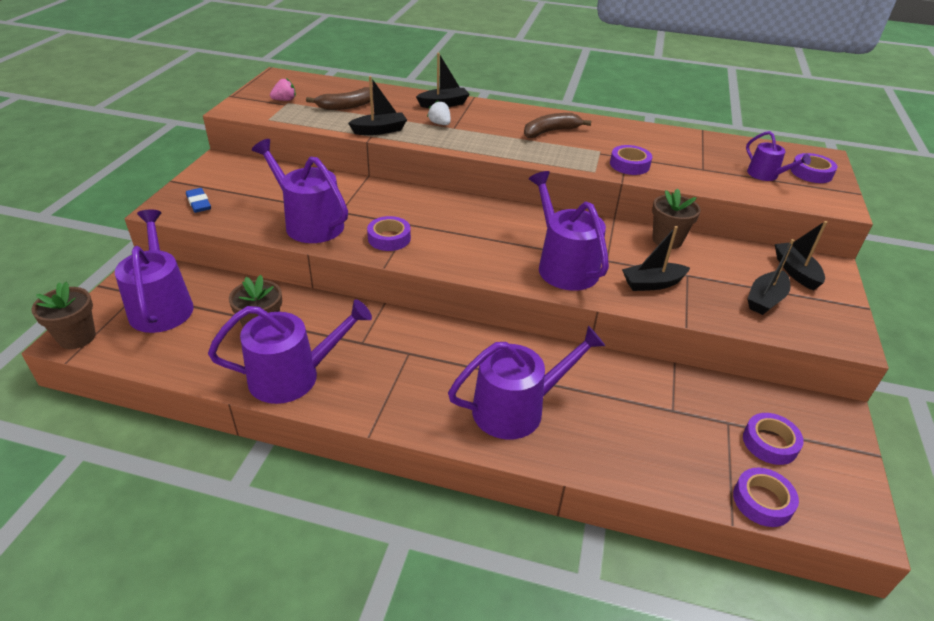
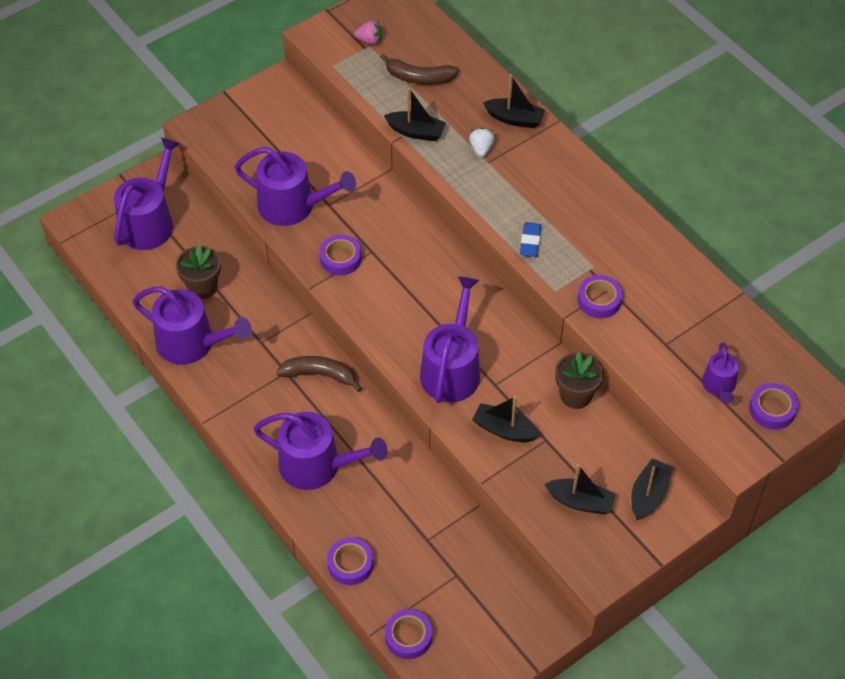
camera: 40 degrees right, 15 degrees up
brown flower pot [31,282,96,349] -> none
blue eraser [186,188,211,213] -> blue eraser moved to [520,222,542,257]
purple watering can [252,139,348,243] -> purple watering can turned 120 degrees clockwise [235,147,356,226]
brown banana [524,113,591,138] -> brown banana moved to [276,356,362,392]
purple tape [743,413,804,465] -> purple tape moved to [327,537,374,585]
black boat [747,239,794,315] -> black boat turned 150 degrees counterclockwise [544,464,616,514]

